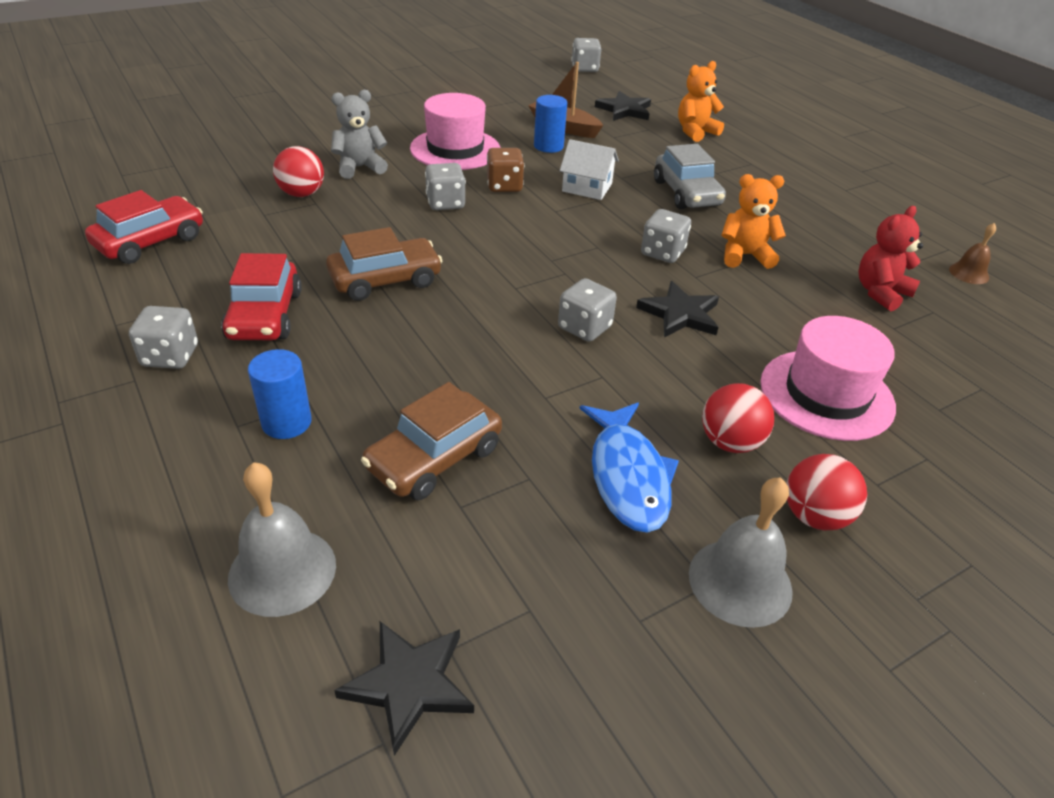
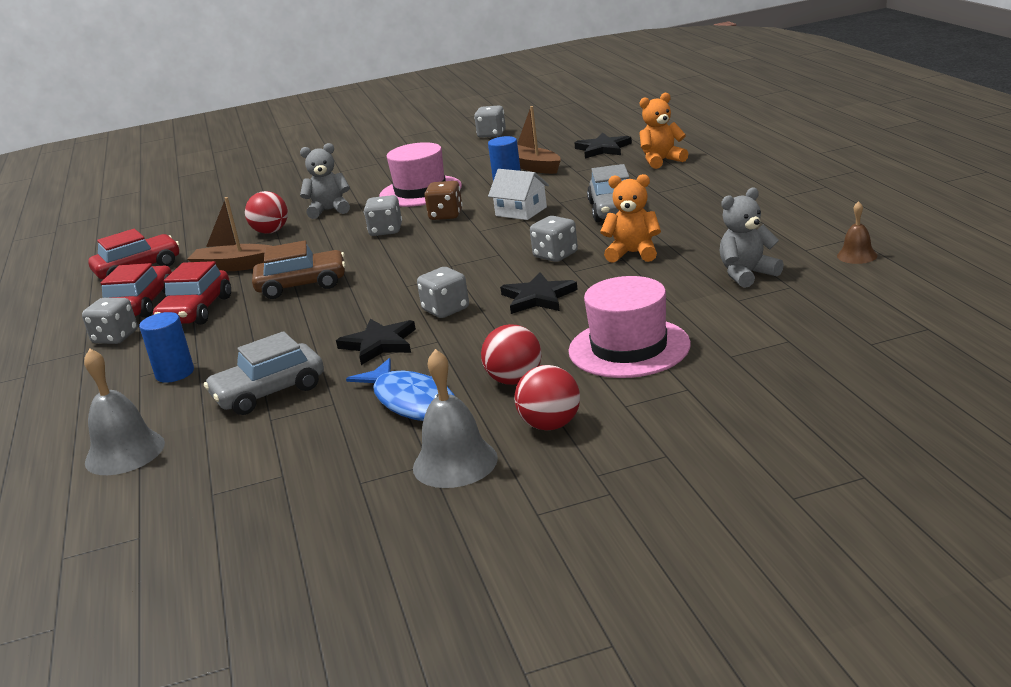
camera: 20 degrees right, 15 degrees down
black star [334,621,474,756] -> black star moved to [336,319,416,365]
brown car [361,382,502,500] -> grey car [204,331,324,415]
grey dice [571,38,601,72] -> grey dice moved to [474,106,506,138]
blue fish [580,403,679,533] -> blue fish turned 45 degrees counterclockwise [346,358,455,421]
red teddy bear [858,206,923,311] -> grey teddy bear [719,188,784,288]
none -> red car [101,263,172,318]
none -> brown boat [188,197,271,272]

